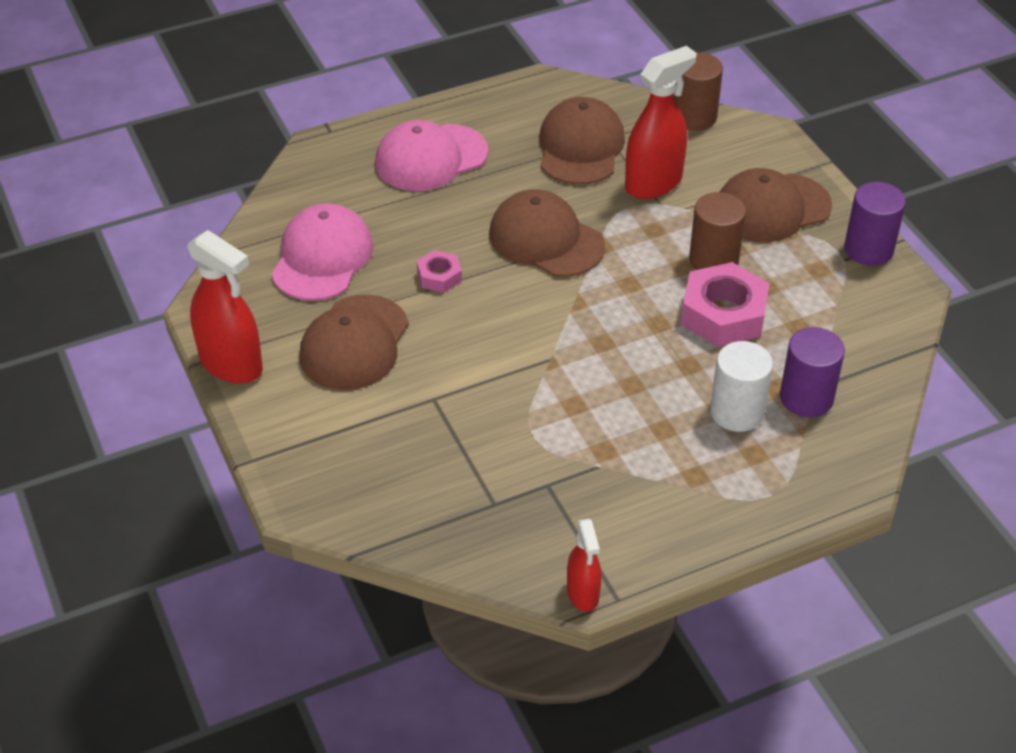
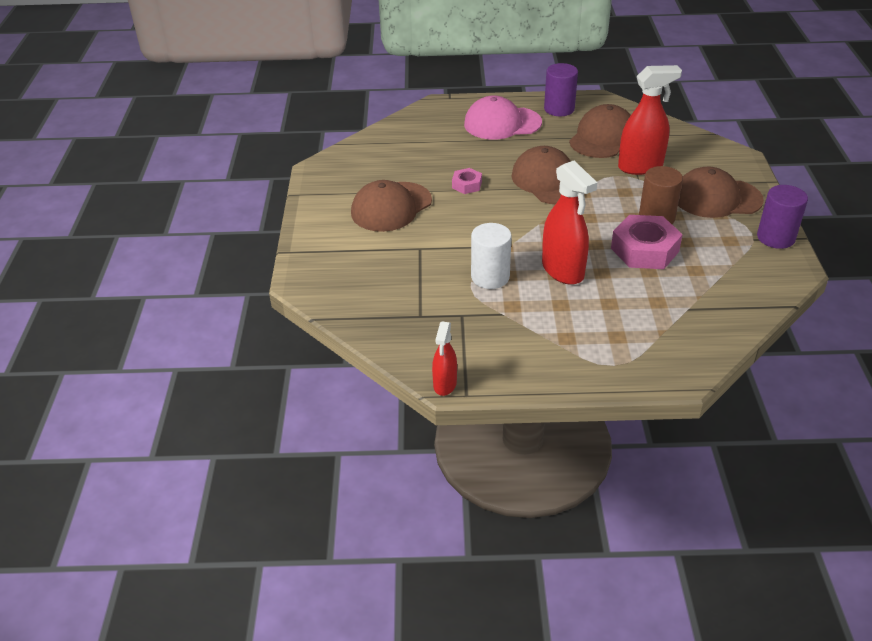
camera: 25 degrees right, 5 degrees down
red spray bottle [187,230,263,384] -> red spray bottle moved to [542,161,597,285]
pink cap [271,203,373,301] -> none
brown cylinder [673,52,723,131] -> none
white cylinder [710,341,773,432] -> white cylinder moved to [471,223,512,289]
purple cylinder [780,327,845,417] -> purple cylinder moved to [544,63,578,116]

